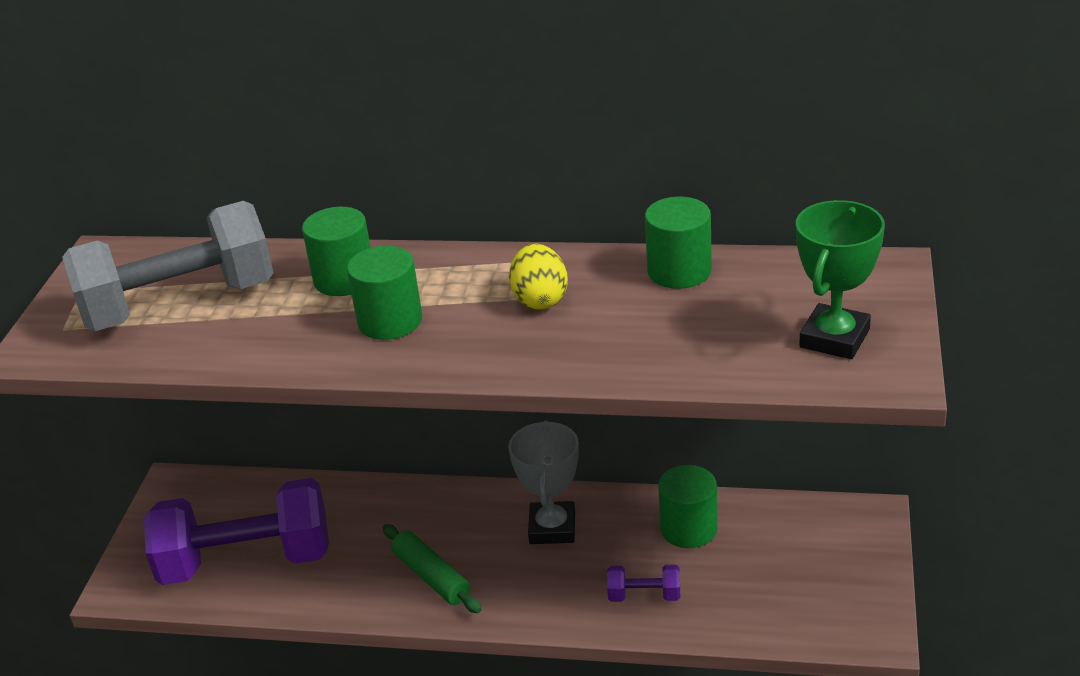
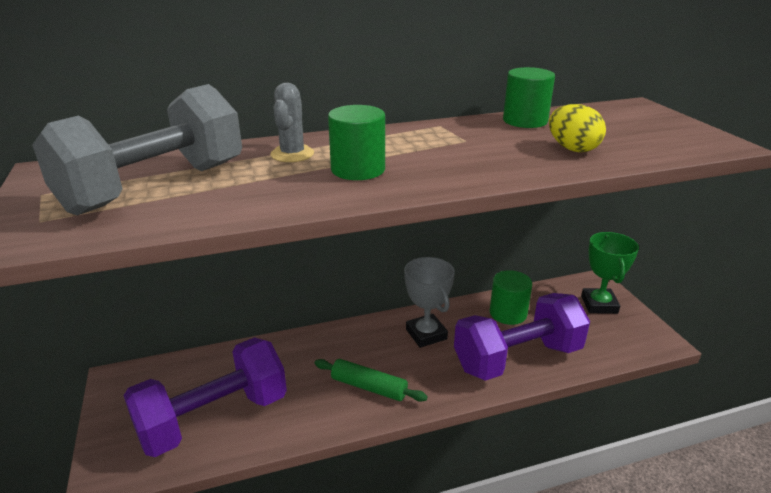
camera: 30 degrees left, 5 degrees down
green cylinder [302,207,371,296] -> grey cactus [270,83,314,162]
yellow egg [509,244,568,310] -> yellow egg moved to [549,104,606,152]
purple dumbbell [607,565,680,602] -> purple dumbbell [454,293,590,381], size x2.48
green trophy [796,200,885,359] -> green trophy moved to [581,232,639,314]

